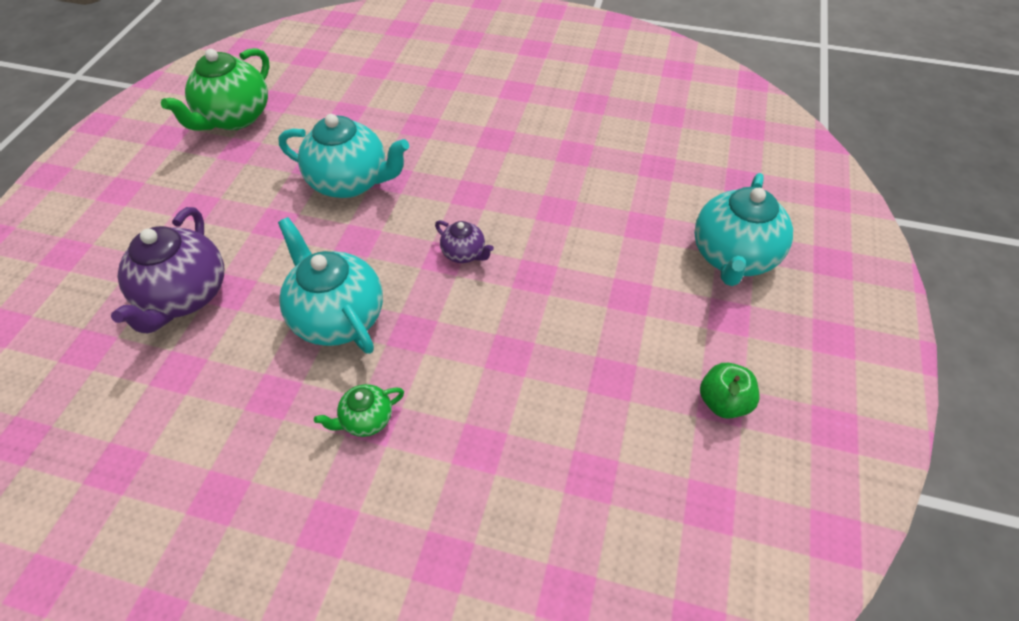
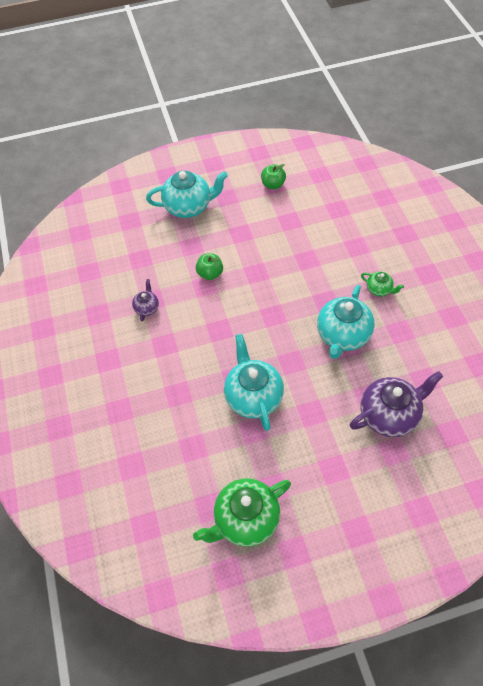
camera: 120 degrees left, 5 degrees up
green teapot [161,48,270,131] -> green teapot turned 150 degrees clockwise [193,478,291,547]
purple teapot [435,220,494,263] -> purple teapot moved to [132,279,159,321]
none -> green apple [196,253,223,280]

